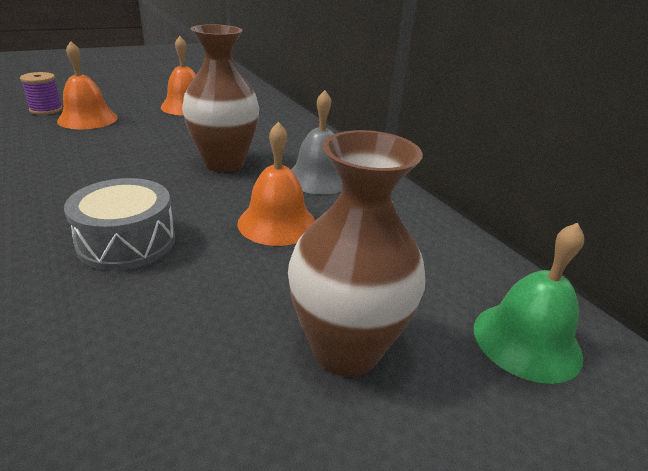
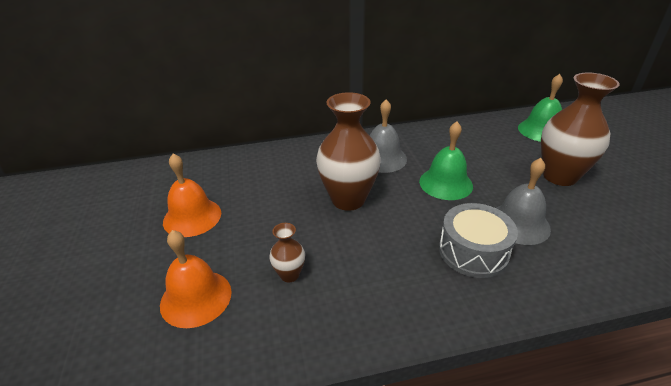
camera: 70 degrees left, 5 degrees up
purple spool [20,72,63,115] -> none
orange bell [237,122,315,246] -> green bell [419,121,473,200]
none -> brown vase [269,223,305,282]
none -> grey bell [496,158,551,245]

